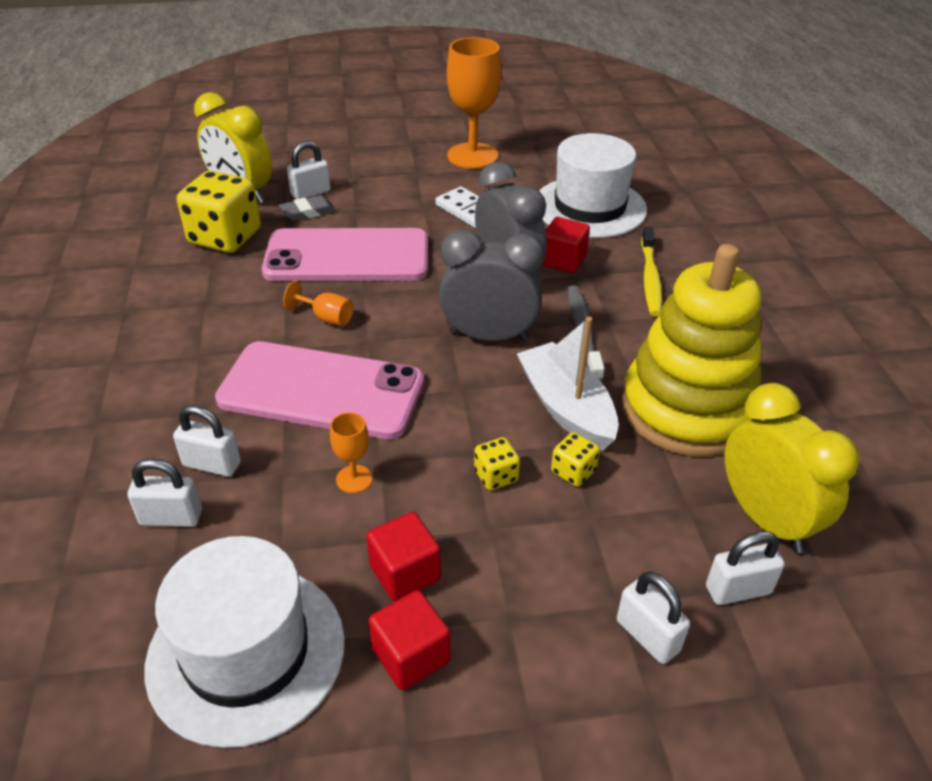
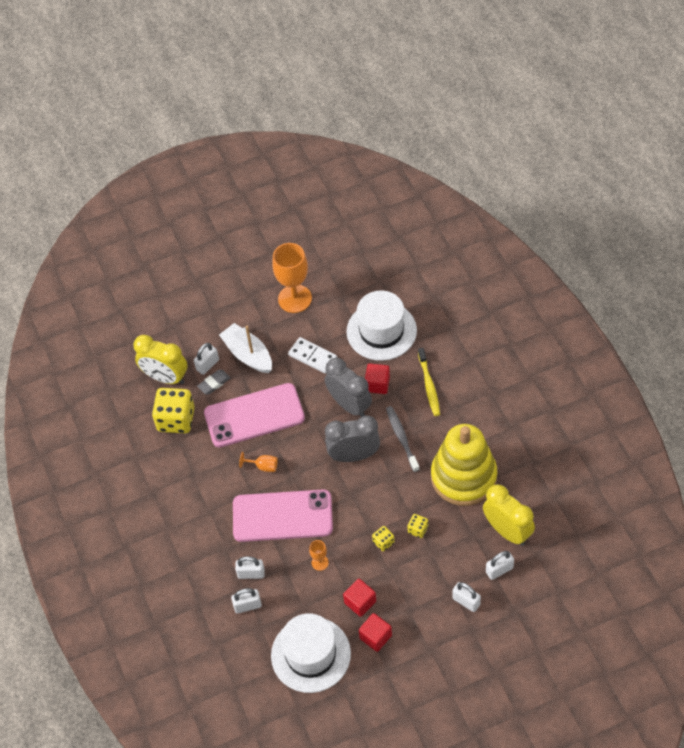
camera: 10 degrees left, 15 degrees up
white boat [517,317,619,451] -> white boat moved to [219,323,272,373]

